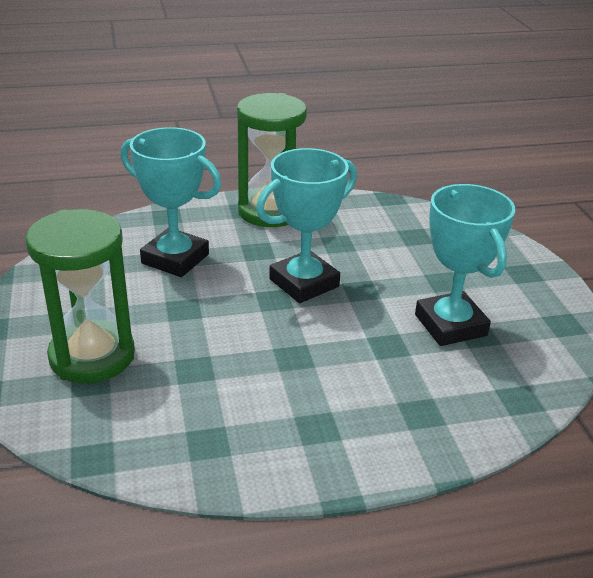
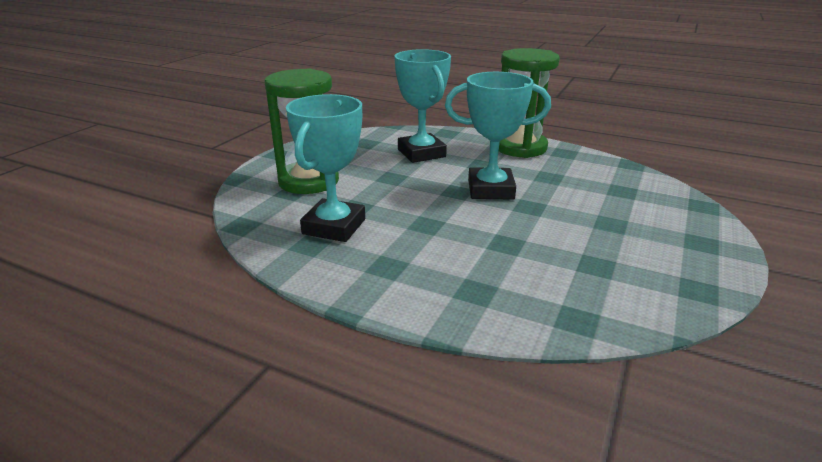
camera: 40 degrees right, 5 degrees down
turquoise trophy [415,184,515,346] -> turquoise trophy moved to [286,94,365,242]

